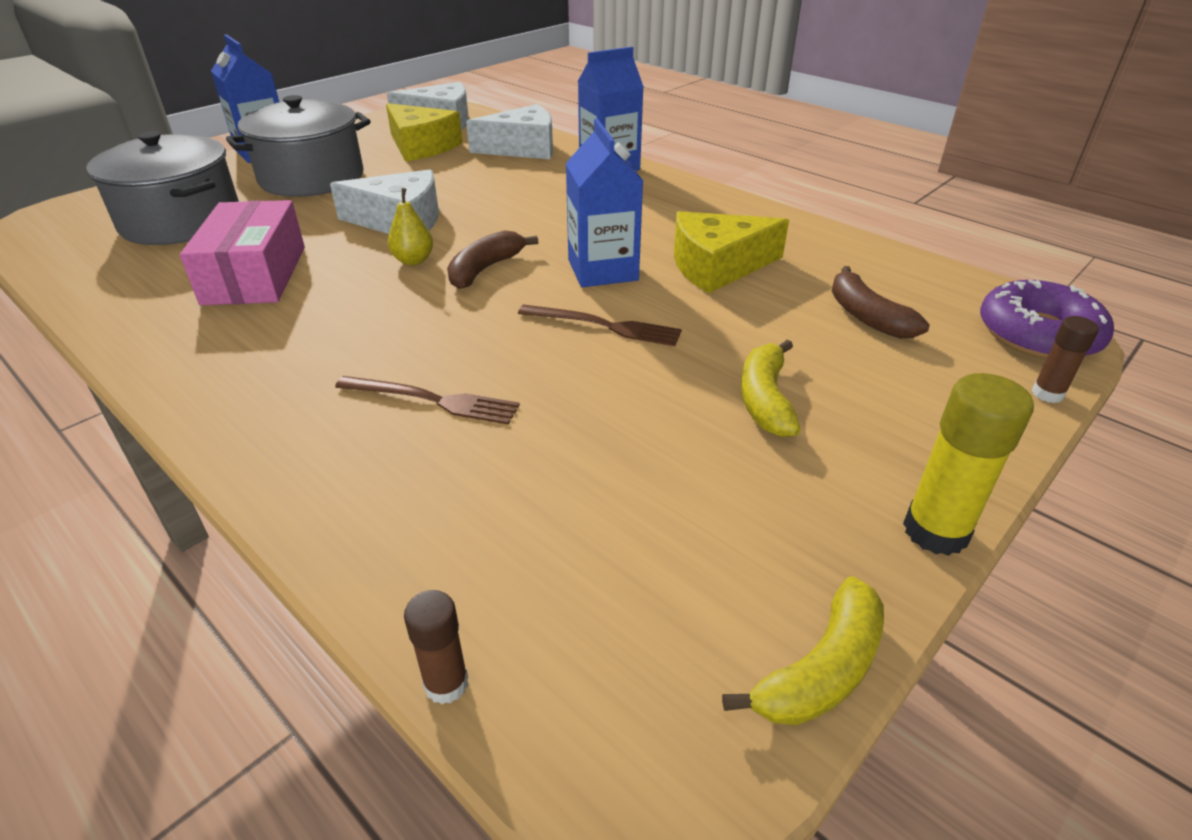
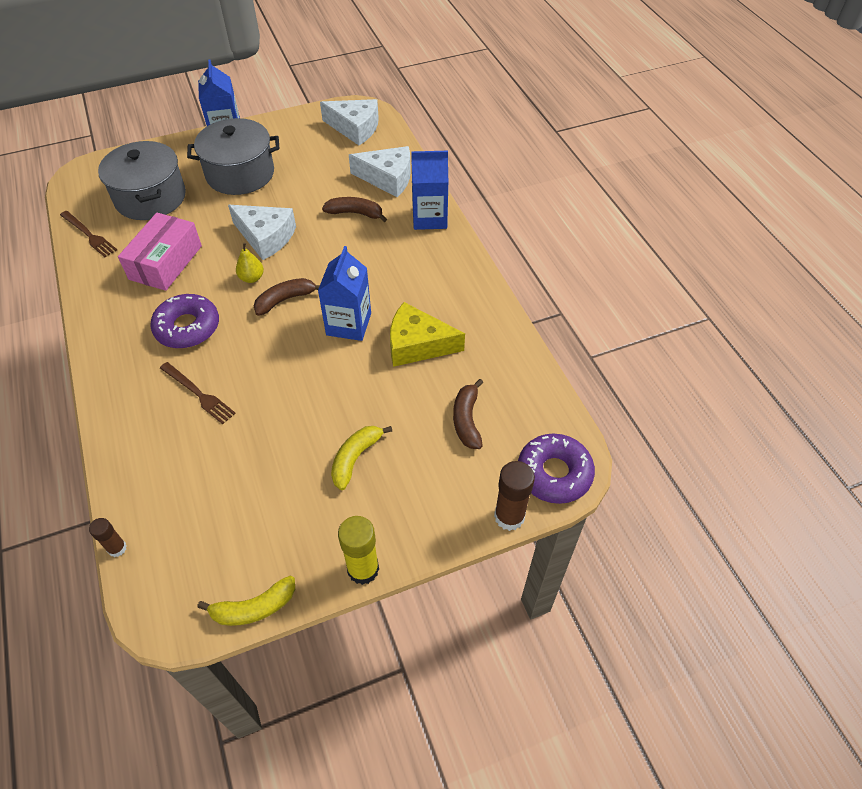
camera: 25 degrees right, 15 degrees up
yellow cheese [386,103,463,161] -> none
brown fork [518,304,682,346] -> brown fork moved to [60,211,117,257]
brown glue stick [1031,316,1099,403] -> brown glue stick [494,461,535,531], size x1.71
none -> purple donut [151,294,219,348]
none -> brown banana [322,197,387,222]

